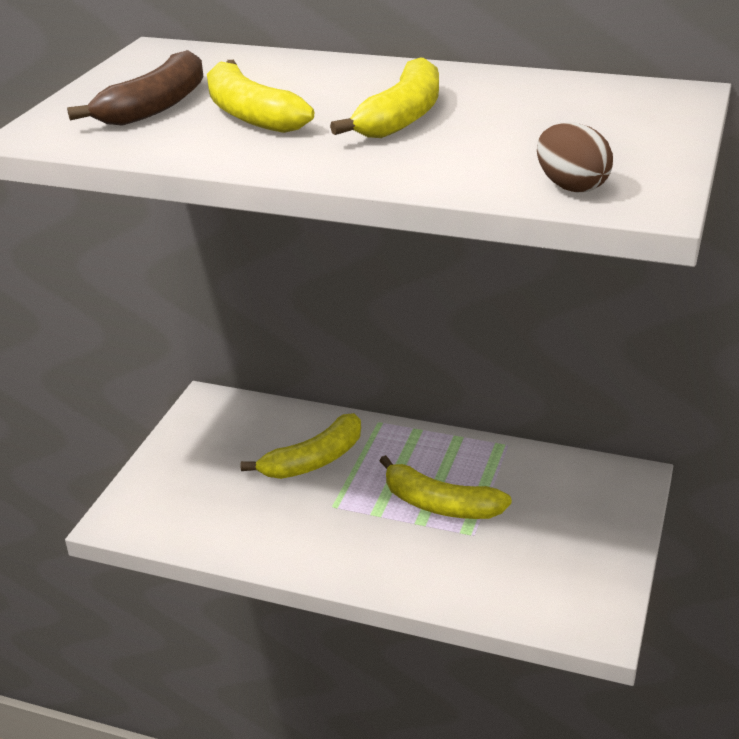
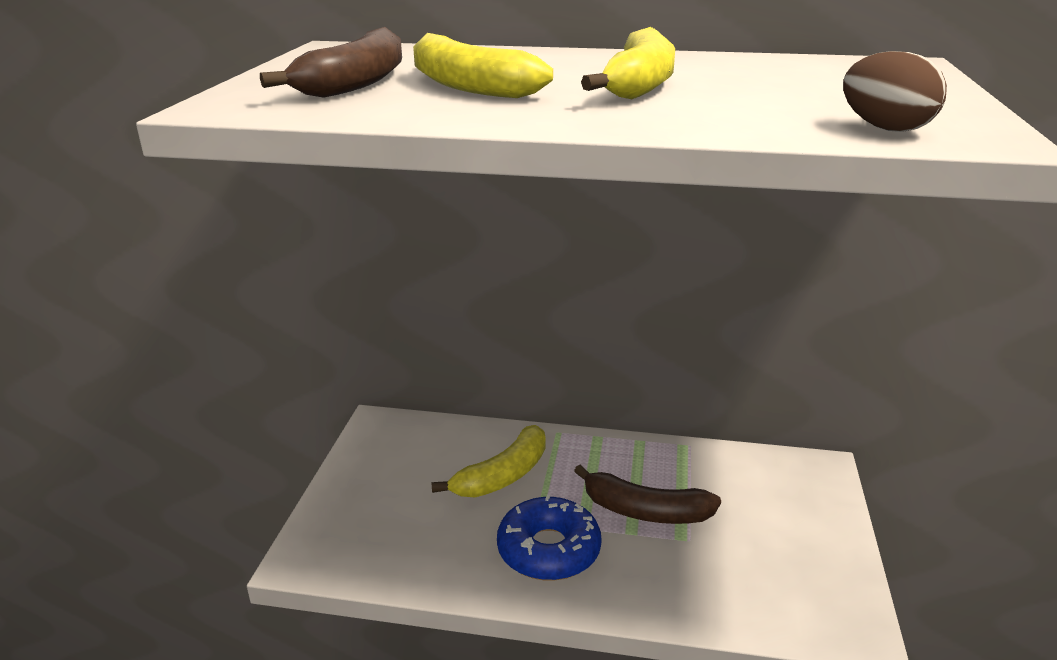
camera: 10 degrees left, 5 degrees down
yellow banana [380,455,512,519] -> brown banana [574,465,721,524]
none -> blue donut [497,494,601,581]

